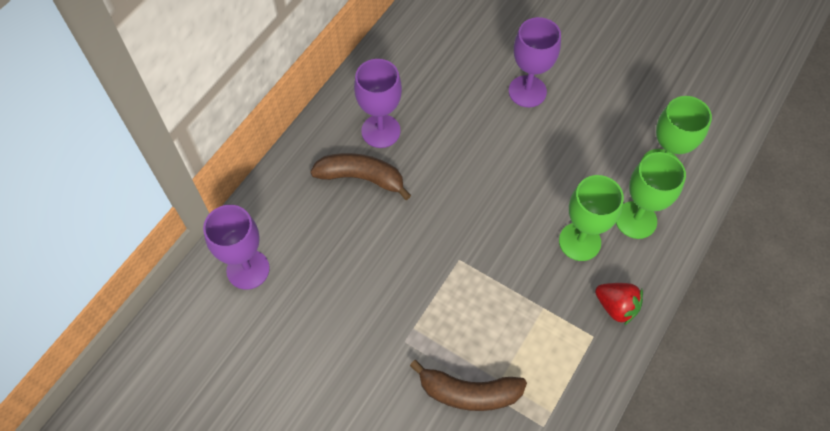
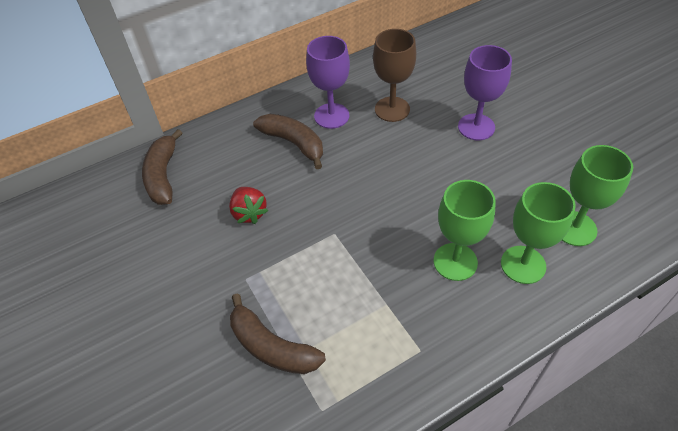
camera: 30 degrees right, 10 degrees down
purple goblet [203,205,270,290] -> brown banana [142,129,182,205]
red strawberry [595,283,643,325] -> red strawberry moved to [229,187,268,224]
none -> brown goblet [373,29,416,122]

